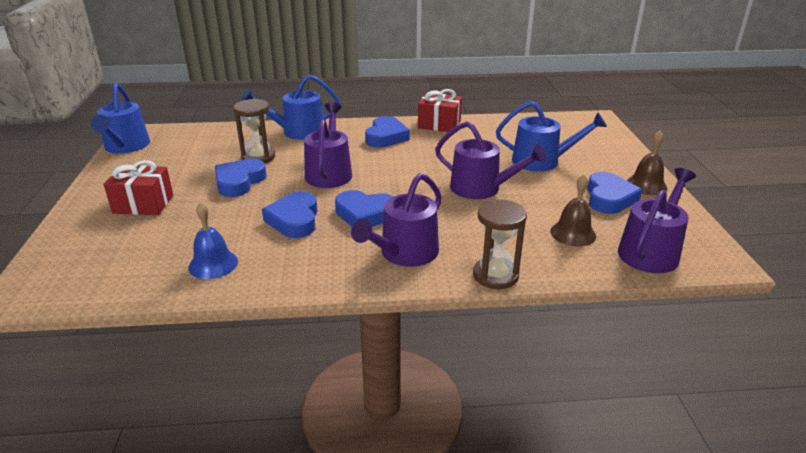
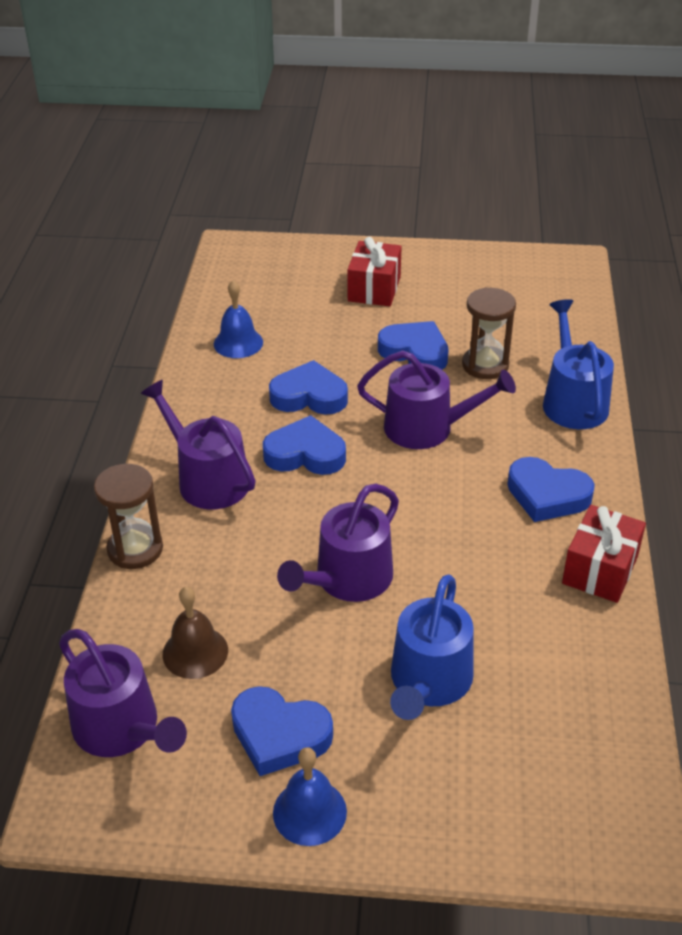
camera: 100 degrees right, 10 degrees up
blue watering can [91,83,150,154] -> none
blue heart [335,190,393,227] -> blue heart turned 75 degrees clockwise [263,415,346,475]
brown bell [627,131,667,195] -> blue bell [273,747,347,846]

